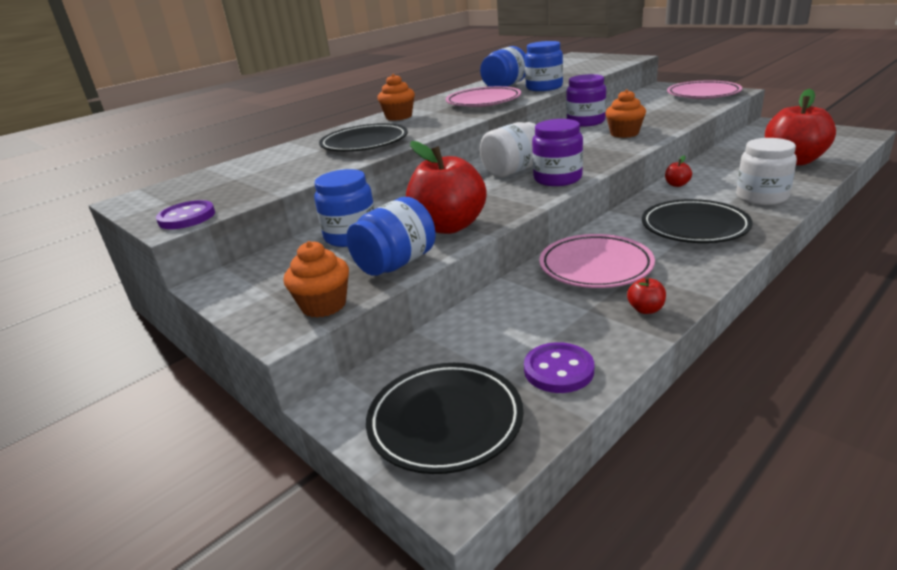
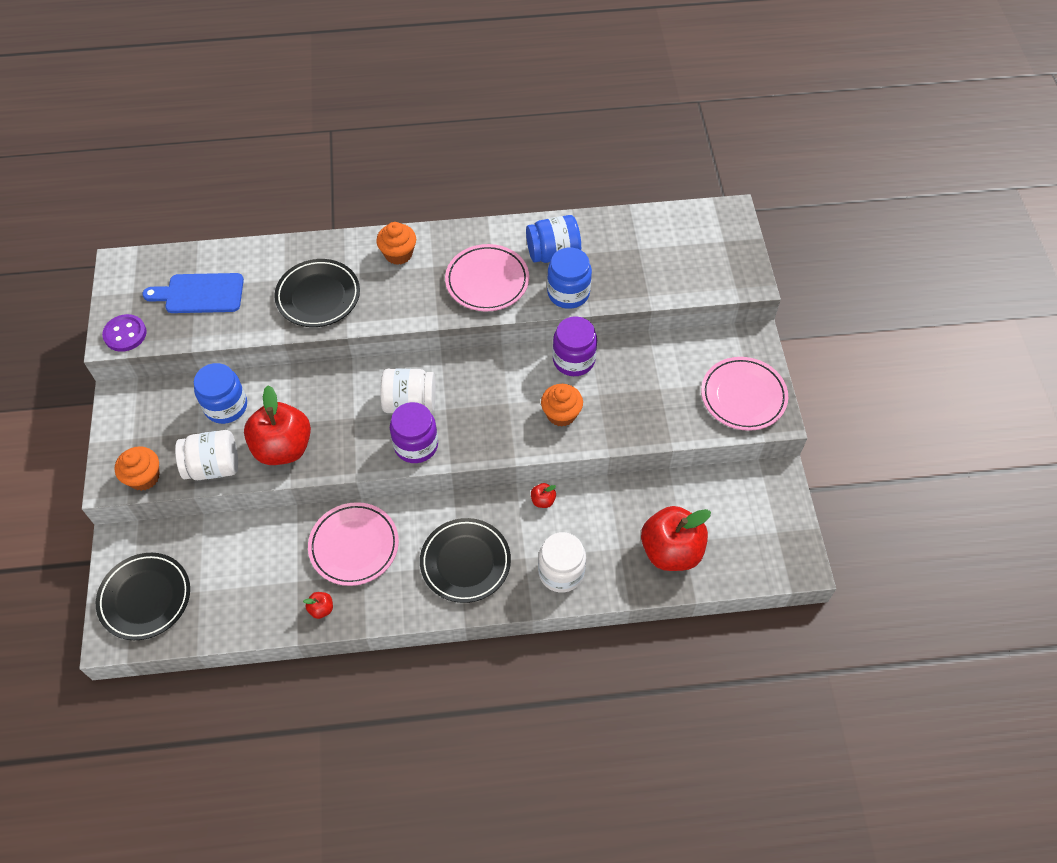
camera: 35 degrees right, 30 degrees up
blue jar [346,197,436,276] -> white jar [175,430,238,480]
purple button [524,342,594,393] -> none
none -> blue cutting board [142,273,244,313]

